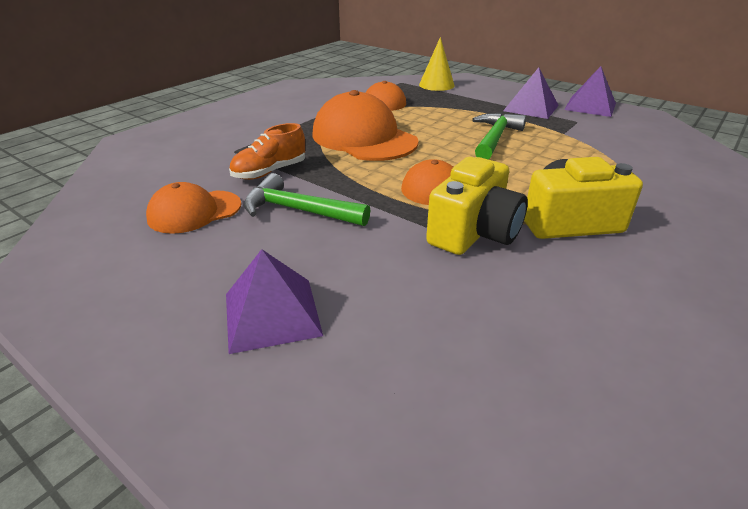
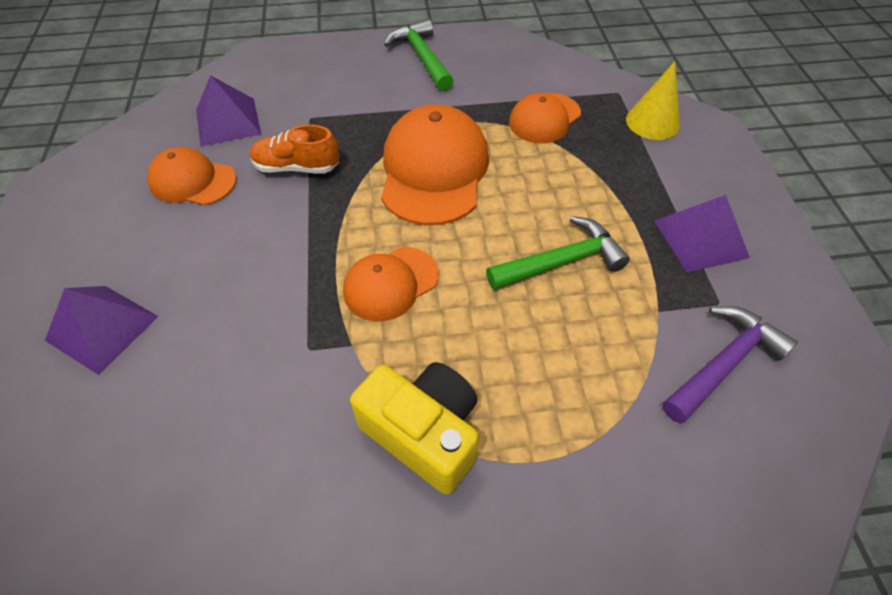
camera: 45 degrees right, 20 degrees up
green hammer [244,173,370,226] -> green hammer moved to [384,19,454,91]
yellow camera [426,157,528,255] -> none
purple pyramid [564,66,616,117] -> purple pyramid moved to [196,75,261,146]
none -> purple hammer [662,306,798,424]

